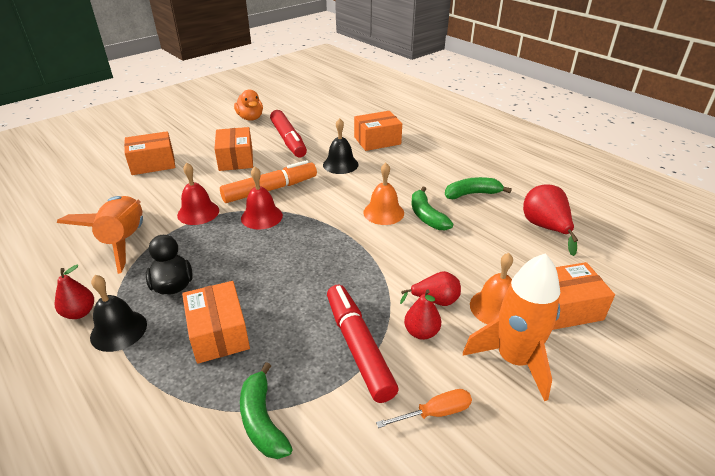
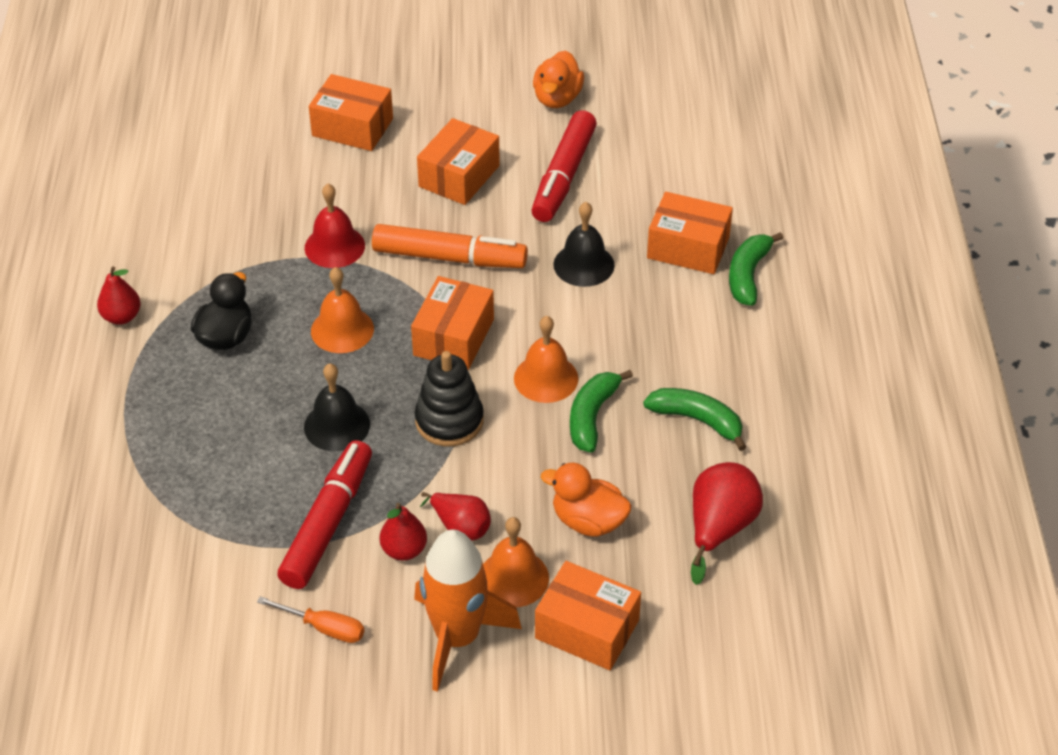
camera: 40 degrees right, 10 degrees up
orange rocket [57,196,143,274] -> none
black bell [90,275,147,352] -> black bell moved to [304,363,370,451]
orange box [182,281,250,364] -> orange box moved to [411,276,494,370]
green banana [240,362,293,459] -> green banana moved to [729,232,783,306]
red bell [241,167,283,230] -> none
none -> orange bell [311,267,374,353]
none -> black stacking toy [415,351,484,446]
none -> orange duck [541,463,632,537]

